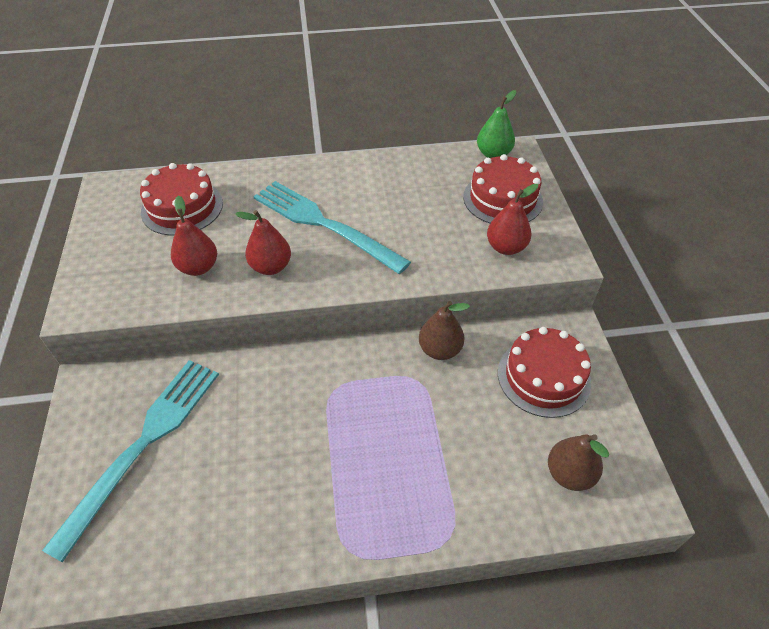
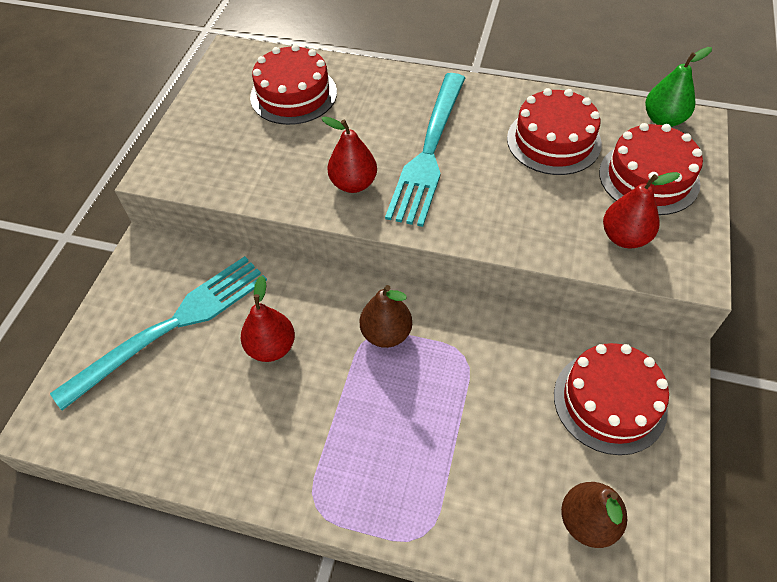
camera: 25 degrees right, 5 degrees up
red pear [171,195,217,276] -> red pear moved to [241,276,295,362]
turquoise fork [253,181,411,274] -> turquoise fork turned 135 degrees counterclockwise [385,73,465,227]
brown pear [419,301,470,360] -> brown pear moved to [360,285,412,348]
none -> red cake [507,88,602,175]

